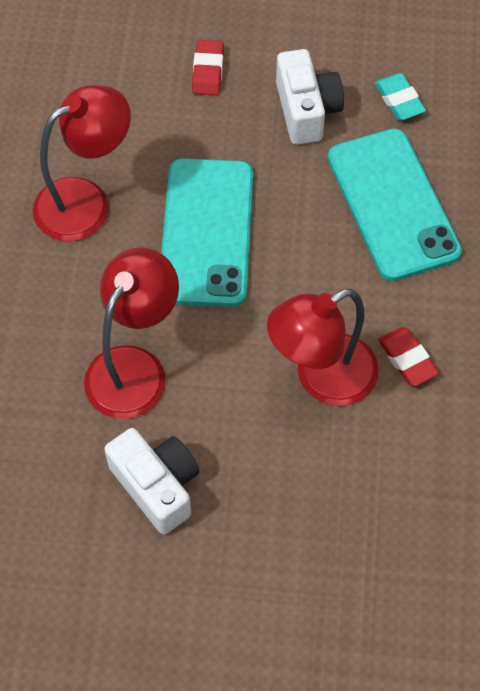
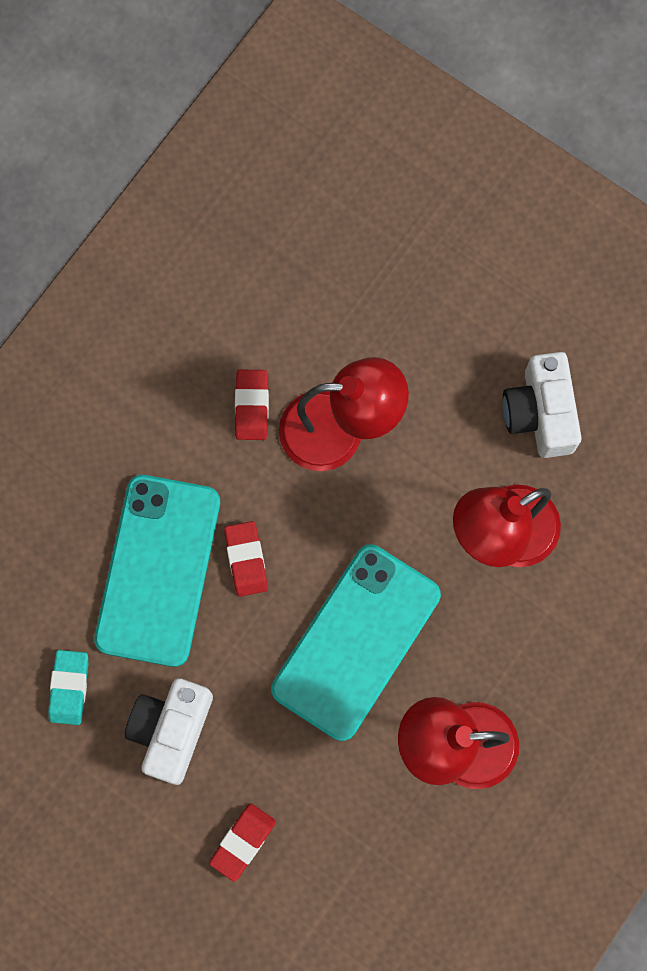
camera: 150 degrees left, 15 degrees up
none -> red eraser [224,521,268,597]

